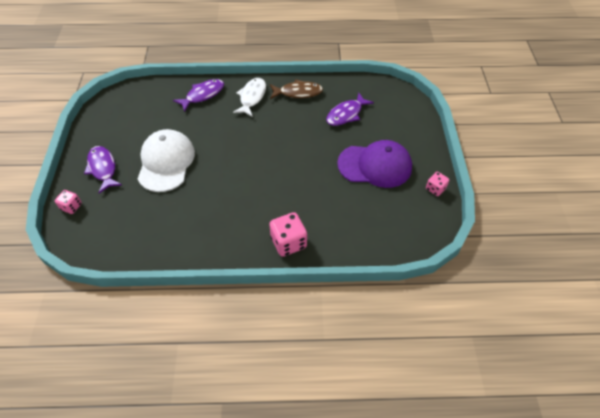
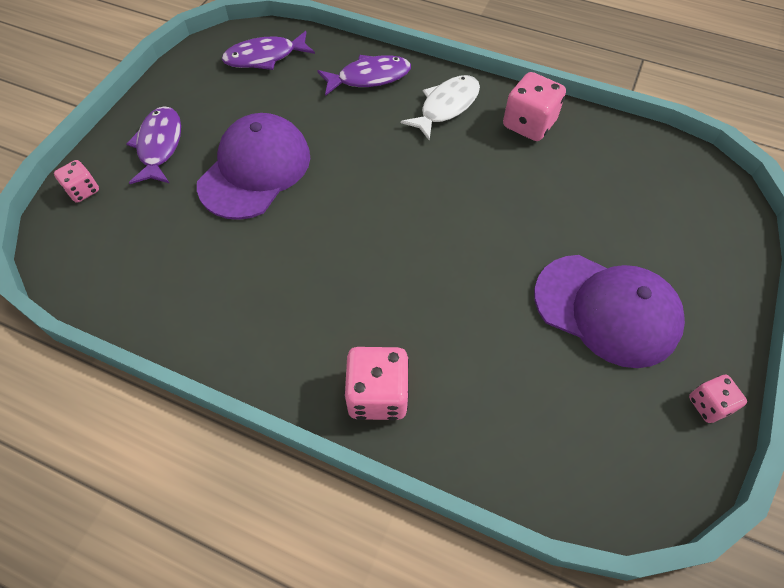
camera: 25 degrees right, 5 degrees up
white cap [138,129,195,192] -> purple cap [197,113,310,220]
brown fish [270,79,323,99] -> pink dice [503,72,566,141]
purple fish [326,93,374,126] -> purple fish moved to [222,31,315,70]

